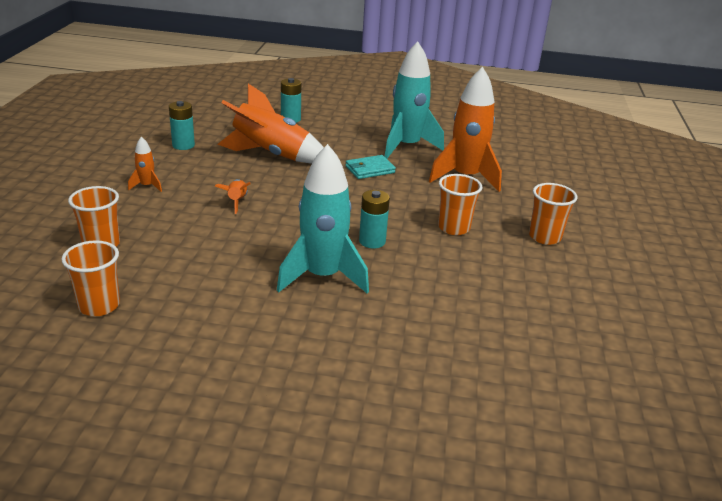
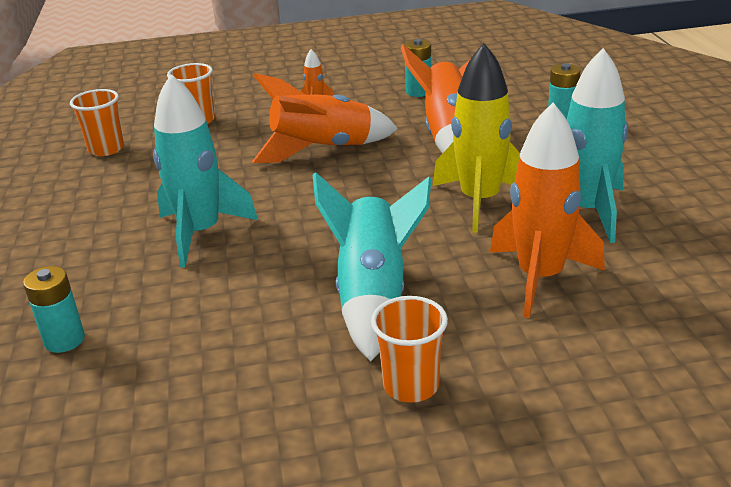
camera: 75 degrees right, 0 degrees up
orange rocket [215,179,251,214] -> orange rocket [252,73,398,163], size x2.26
turquoise wallet [346,155,396,179] -> yellow rocket [433,43,520,233]
turquoise battery [359,190,390,248] -> turquoise battery moved to [23,266,85,353]
orange cup [438,174,483,235] -> turquoise rocket [313,172,431,362]

